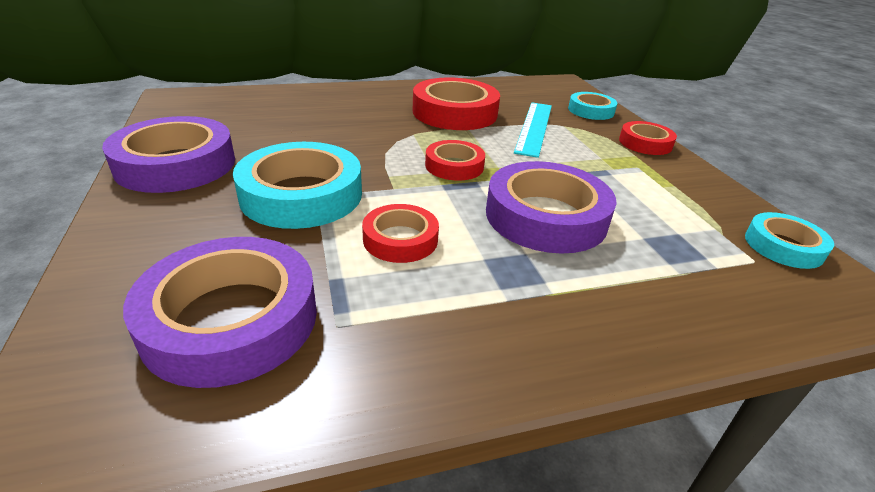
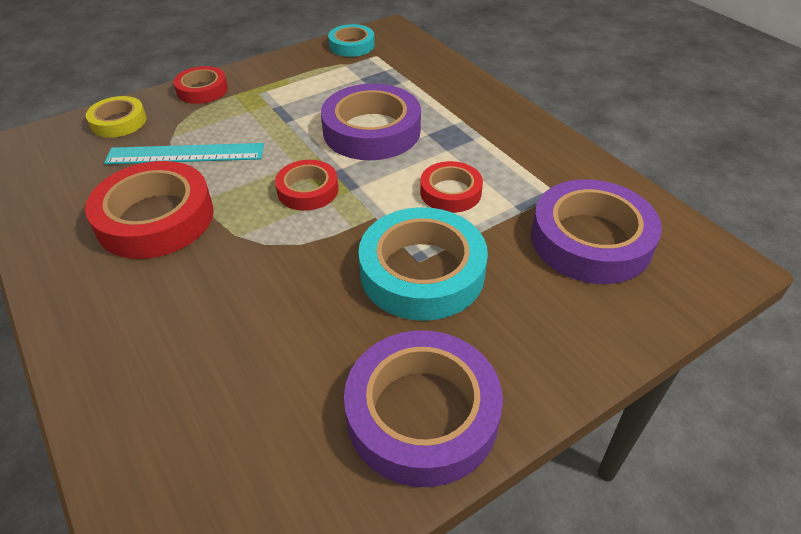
camera: 105 degrees left, 10 degrees up
turquoise tape [568,92,618,120] -> yellow tape [86,96,146,138]

